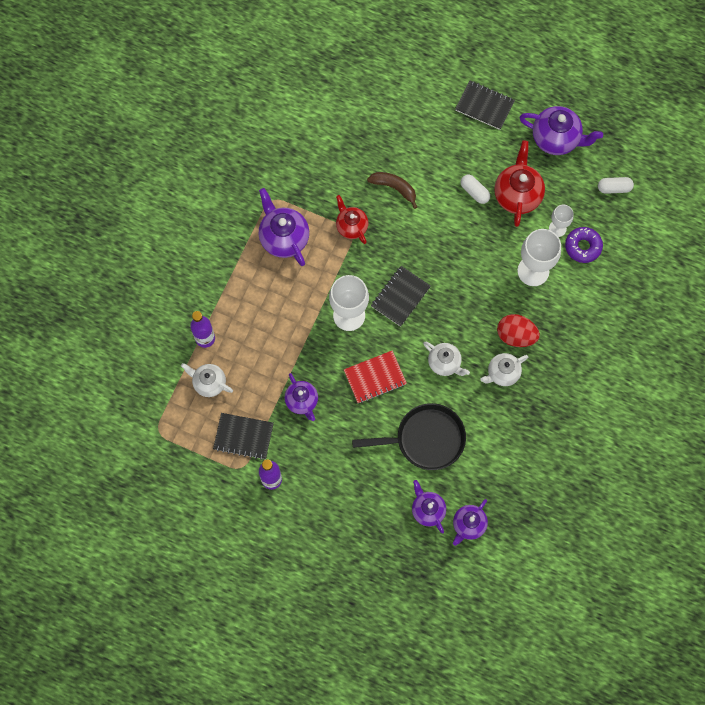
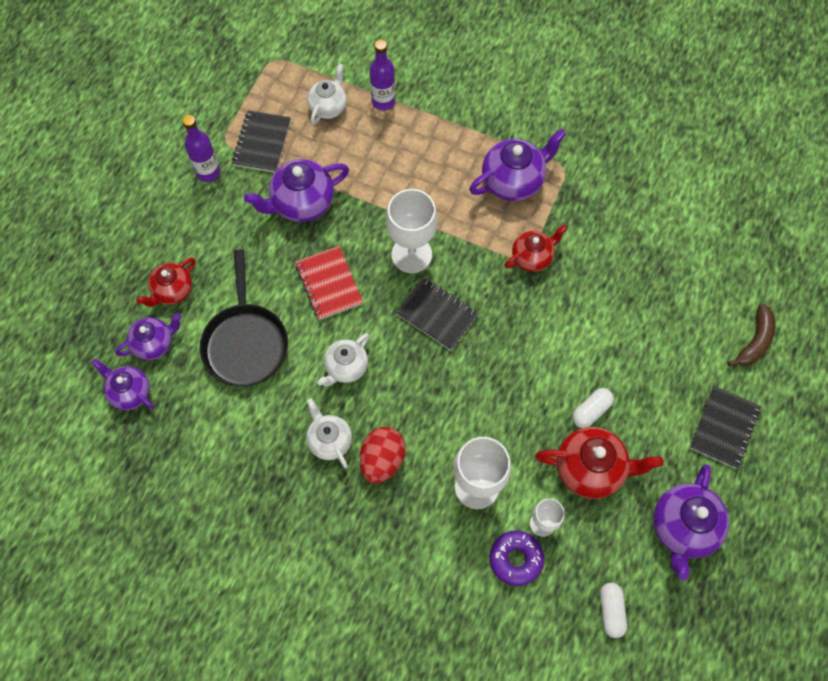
camera: 90 degrees right, 5 degrees down
purple teapot [284,373,318,421] -> purple teapot [244,159,349,222], size x1.55
brown banana [367,172,417,209] -> brown banana moved to [727,303,775,367]
none -> red teapot [137,258,196,307]

